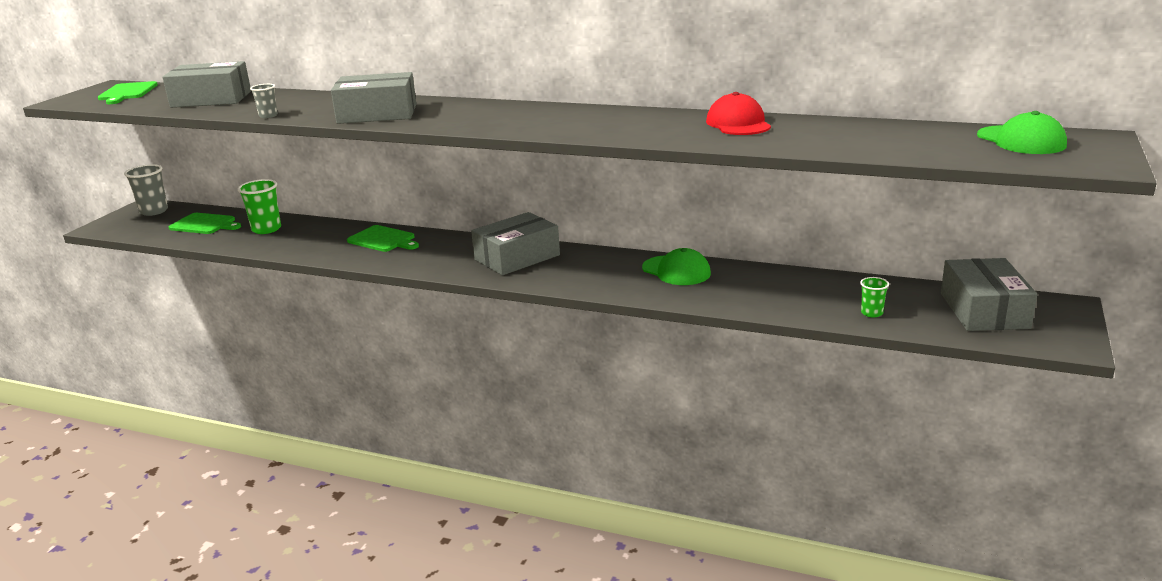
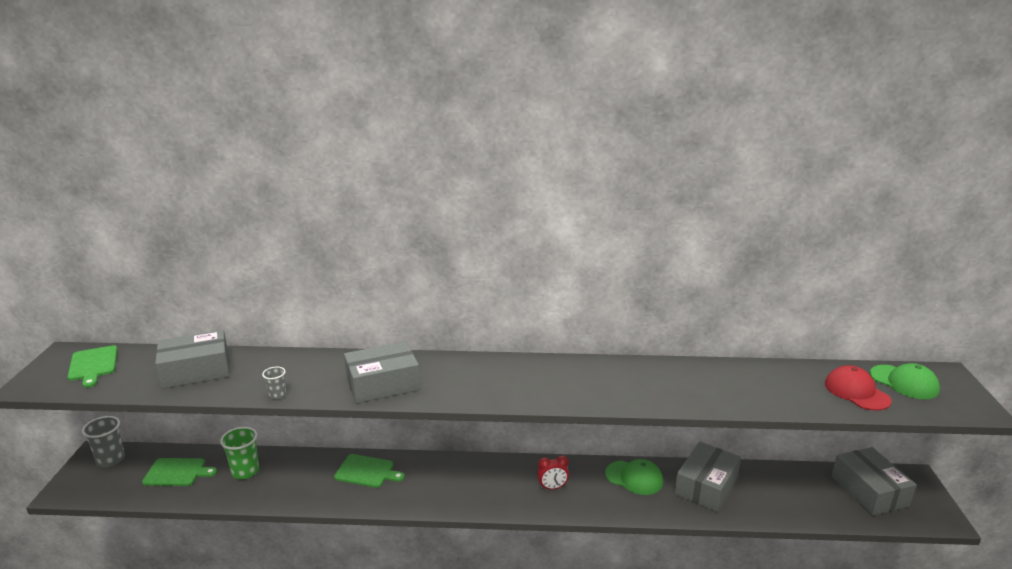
camera: 20 degrees left, 0 degrees up
grey box [471,212,560,275] -> grey box moved to [674,442,741,512]
red cap [706,92,771,135] -> red cap moved to [825,365,892,411]
green cup [860,277,889,317] -> none
none -> red clock [537,455,569,489]

